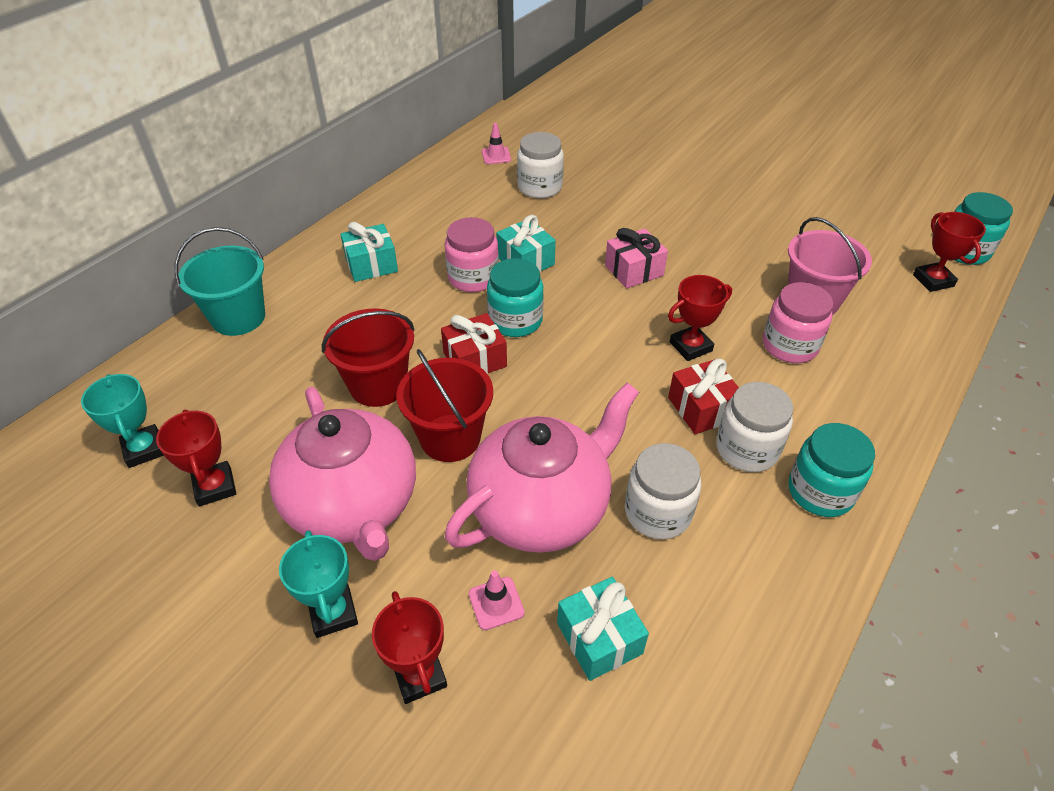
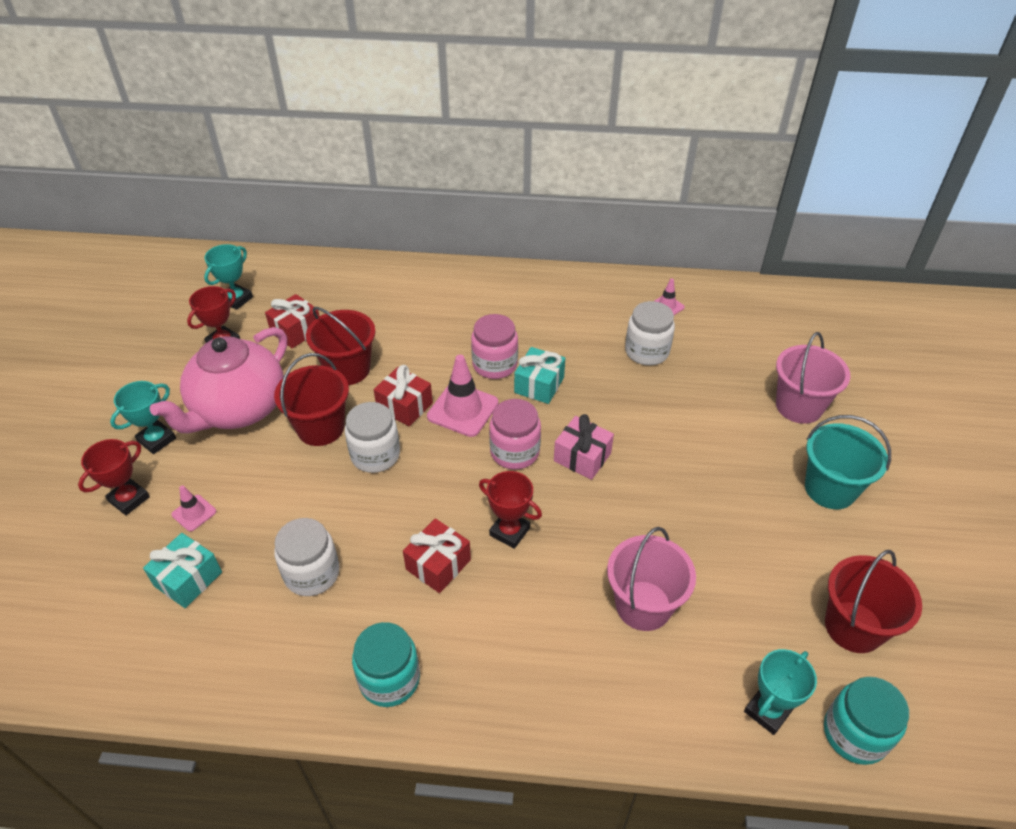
camera: 60 degrees right, 0 degrees up
turquoise bucket [175,227,265,336] -> turquoise bucket moved to [805,415,891,509]
turquoise gift [340,222,398,282] -> none
pink teapot [445,383,639,553] -> none
turquoise jar [487,258,544,337] -> pink traffic cone [427,355,499,437]
white jar [716,382,793,472] -> white jar moved to [345,402,400,473]
pink jar [763,282,833,363] -> pink jar moved to [489,399,541,469]
red trophy [913,212,986,292] -> turquoise trophy [744,649,817,735]
none -> red gift [265,294,320,348]
none -> pink bucket [776,332,850,424]
none -> red bucket [825,550,922,653]

